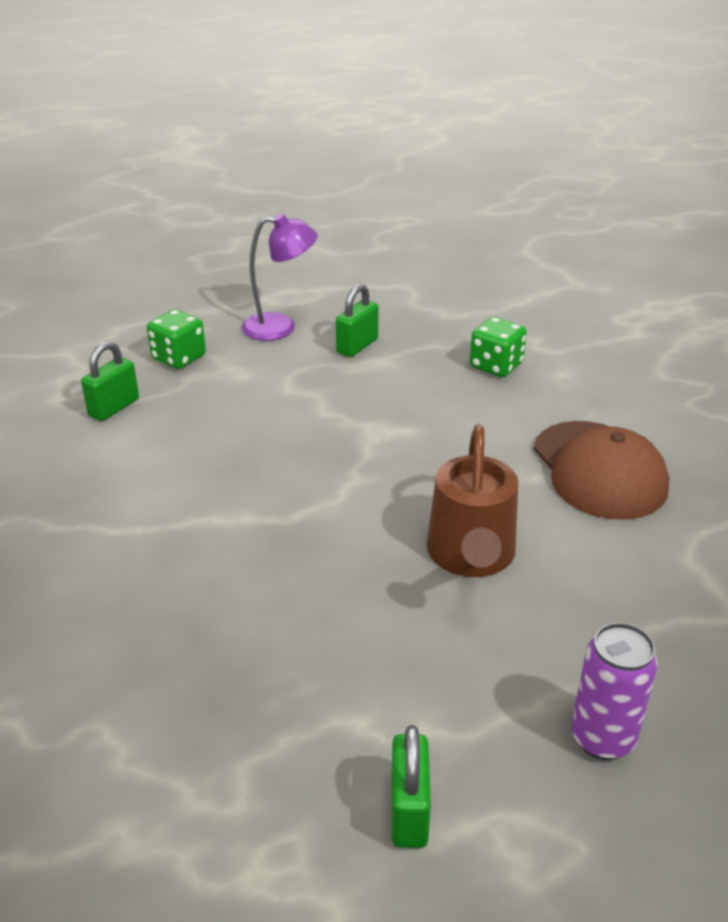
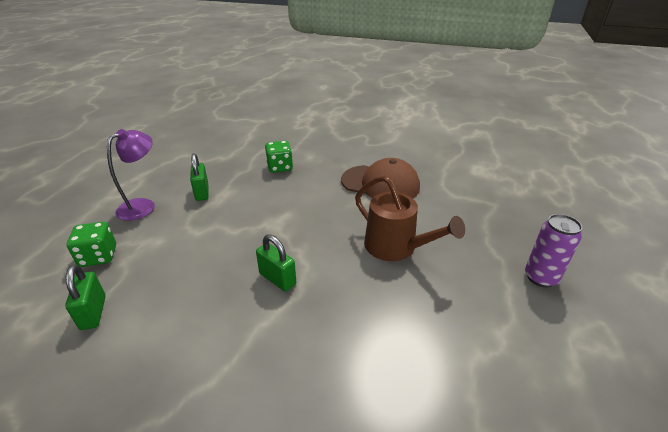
camera: 50 degrees left, 0 degrees up
green padlock [391,725,431,848] -> green padlock moved to [256,234,296,291]

